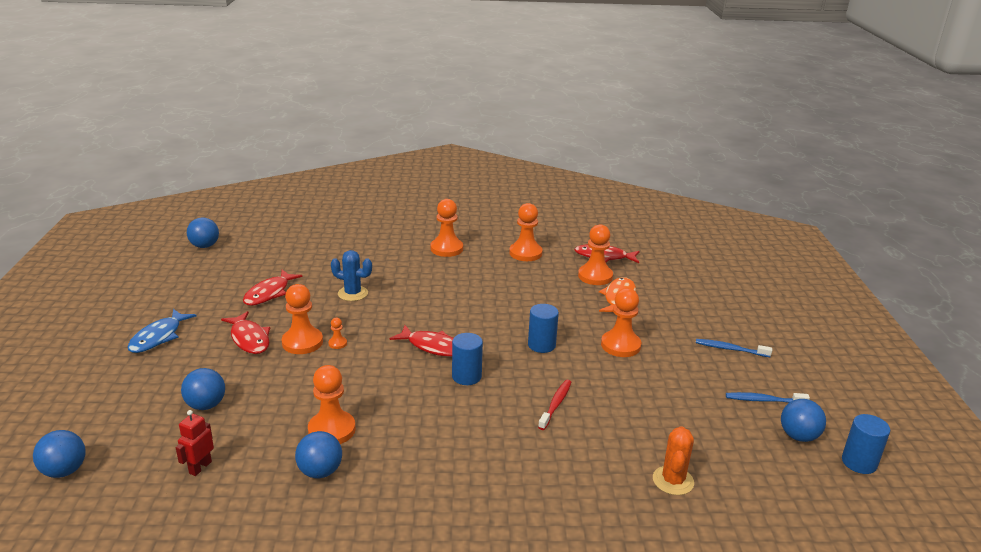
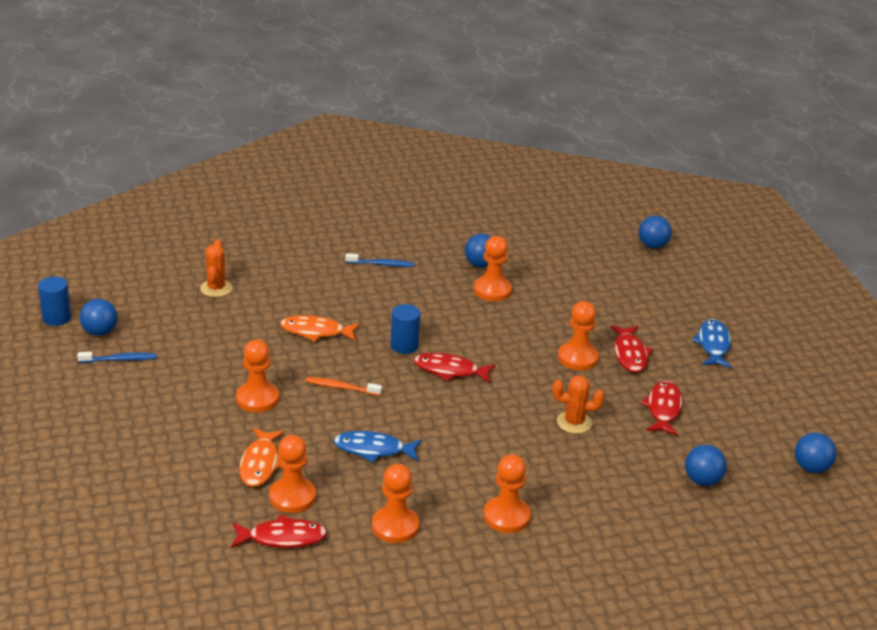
camera: 165 degrees right, 5 degrees up
red robot [176,410,214,476] -> none
blue ball [181,368,225,410] -> blue ball moved to [685,445,727,486]
red fish [221,311,270,354] -> red fish turned 135 degrees counterclockwise [610,325,653,373]
orange pawn [328,318,347,349] -> none
blue cactus [331,250,372,301] -> orange cactus [553,375,604,434]
blue cylinder [528,304,559,353] -> orange toothbrush [305,377,382,396]
red toothbrush [538,380,571,430] -> orange fish [280,315,360,342]
blue toothbrush [696,339,772,357] -> blue toothbrush moved to [345,253,414,267]
none -> blue fish [333,431,422,463]

